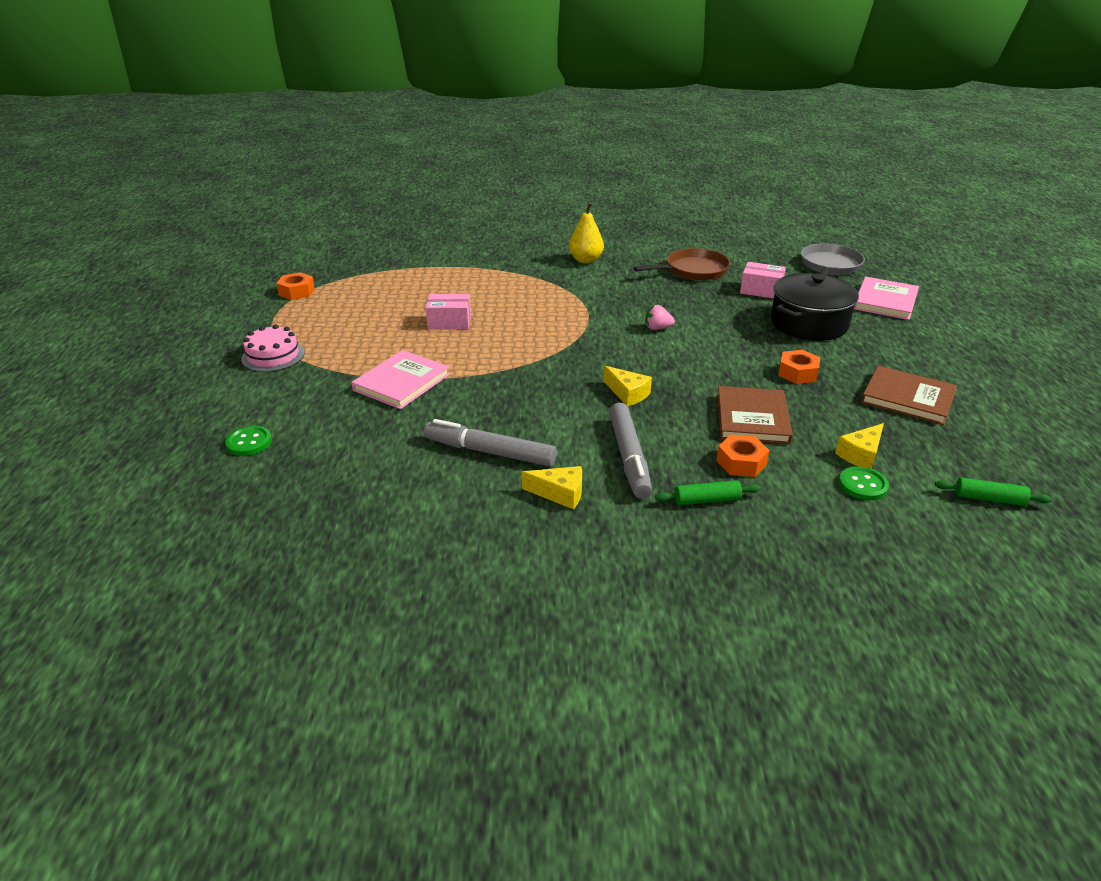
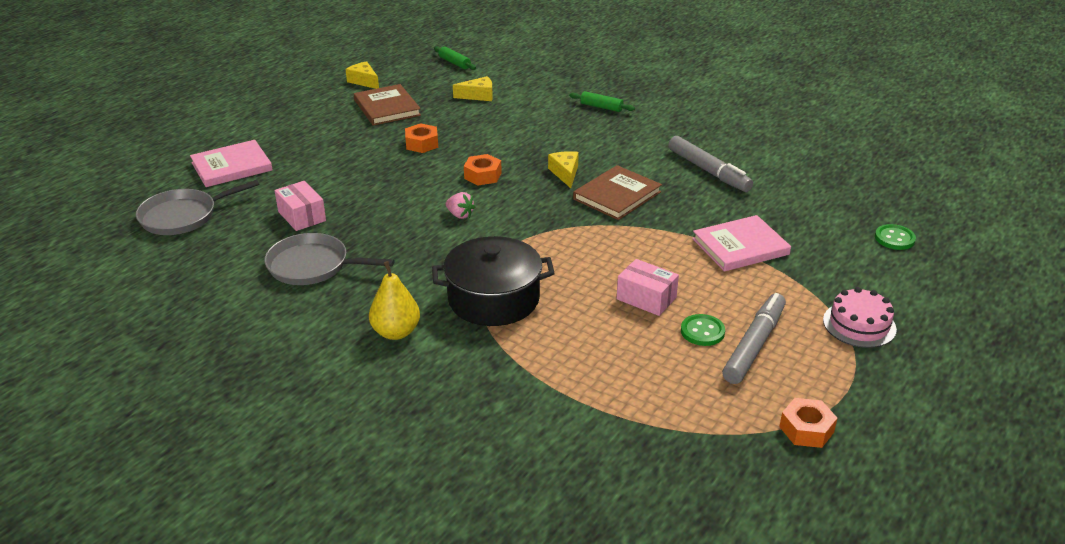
camera: 145 degrees left, 0 degrees up
yellow cheese [522,466,582,510] -> yellow cheese moved to [345,61,379,89]
grey marker [609,403,652,499] -> grey marker moved to [722,293,786,384]
brown pan [634,248,730,280] -> grey pan [264,233,395,285]
orange nut [716,435,769,477] -> orange nut moved to [464,154,502,185]
brown book [717,386,793,444] -> brown book moved to [573,165,662,220]
black pot [771,273,859,341] -> black pot moved to [432,236,555,326]
green button [839,466,889,500] -> green button moved to [681,314,725,346]

